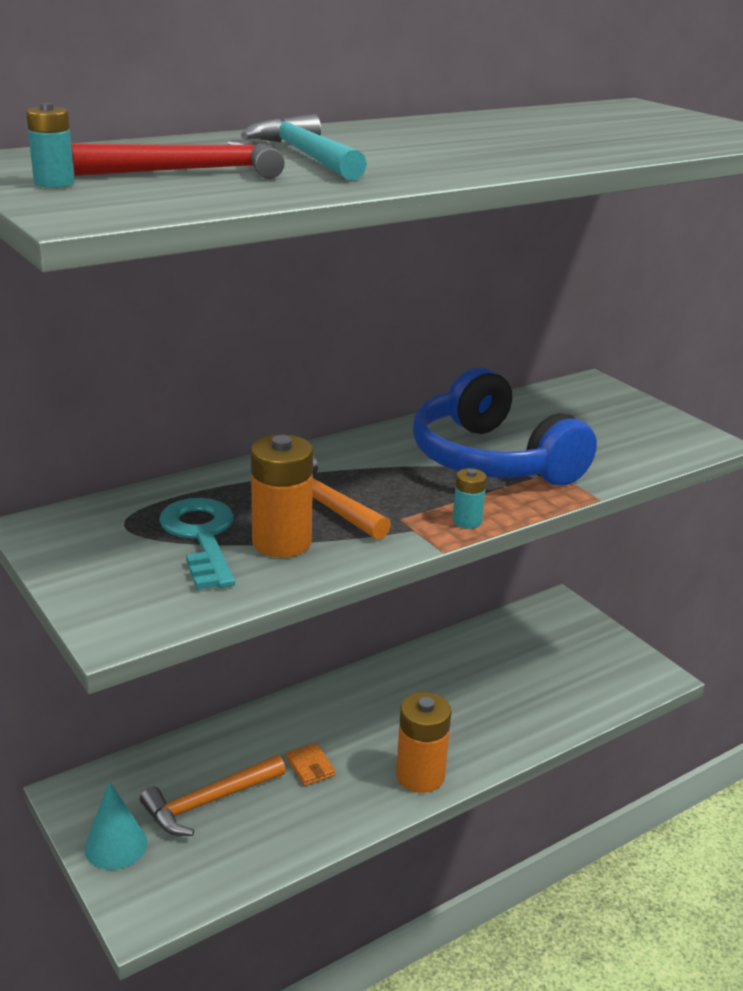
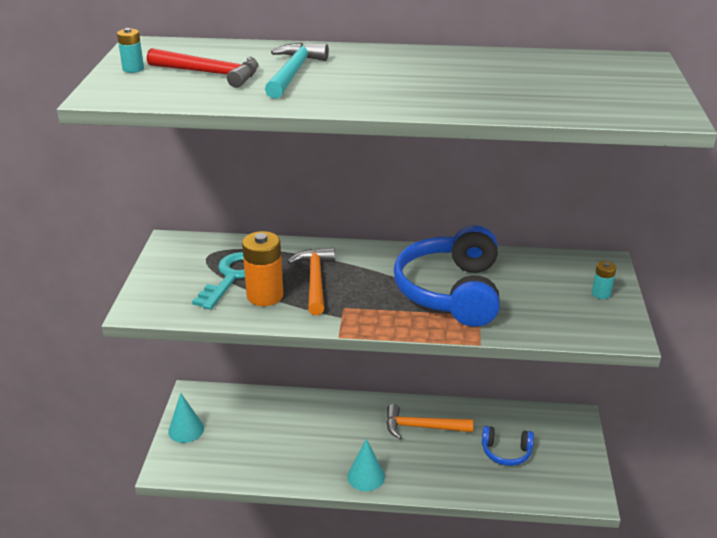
camera: 40 degrees right, 5 degrees up
orange hammer [140,755,286,836] -> orange hammer moved to [386,404,474,439]
orange wallet [286,743,336,786] -> none
orange battery [396,692,451,793] -> turquoise cone [347,439,385,491]
turquoise battery [453,468,487,529] -> turquoise battery moved to [592,261,616,299]
none -> blue headphones [482,426,534,466]

